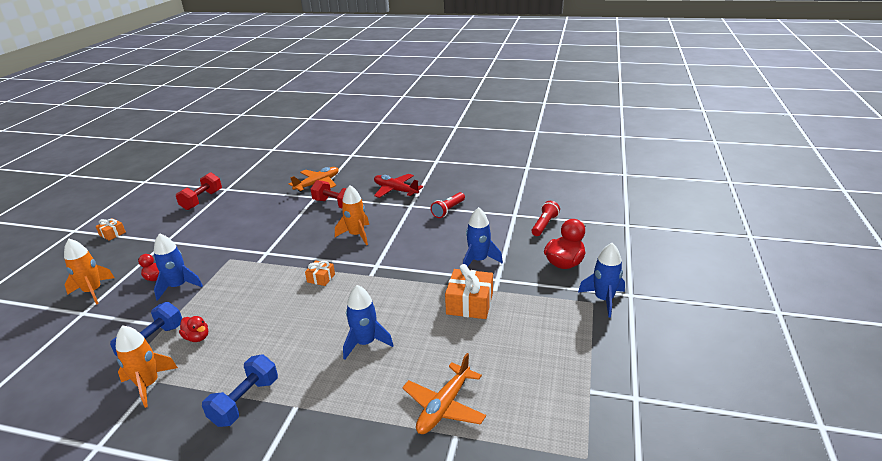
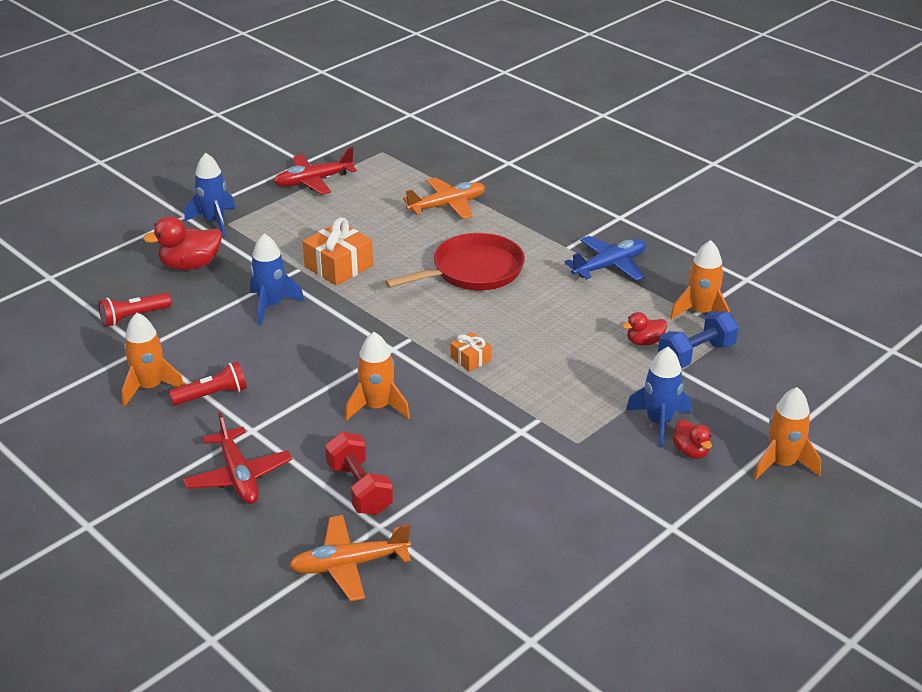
camera: 150 degrees left, 5 degrees up
orange gift [95,218,126,241] -> none
red dumbbell [176,172,222,210] -> none
red duck [179,316,208,342] -> red duck turned 90 degrees counterclockwise [622,312,667,346]
blue dumbbell [202,355,278,427] -> blue plane [565,236,646,281]
blue rocket [343,285,394,360] -> red pan [385,233,525,290]
none -> orange rocket [122,313,184,407]
none -> red plane [274,147,357,195]

